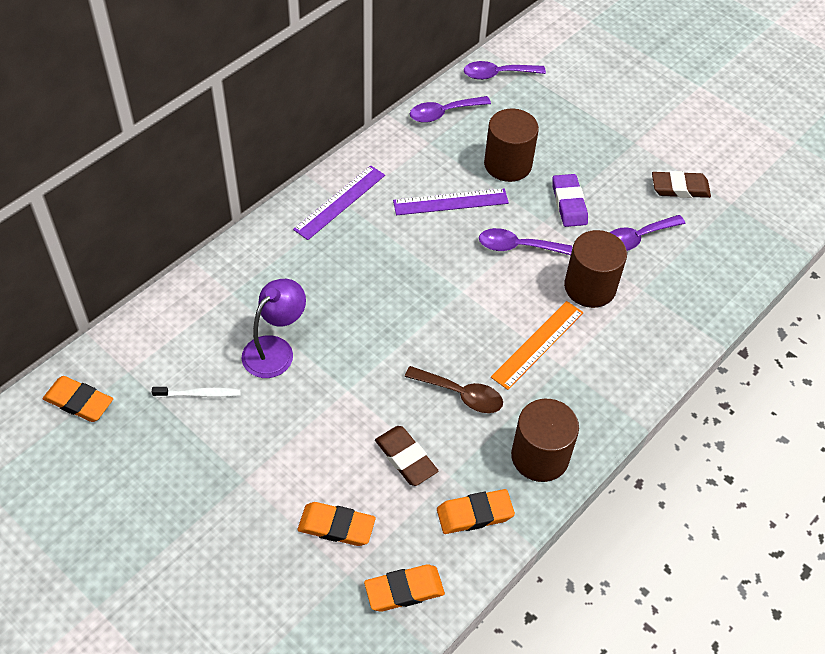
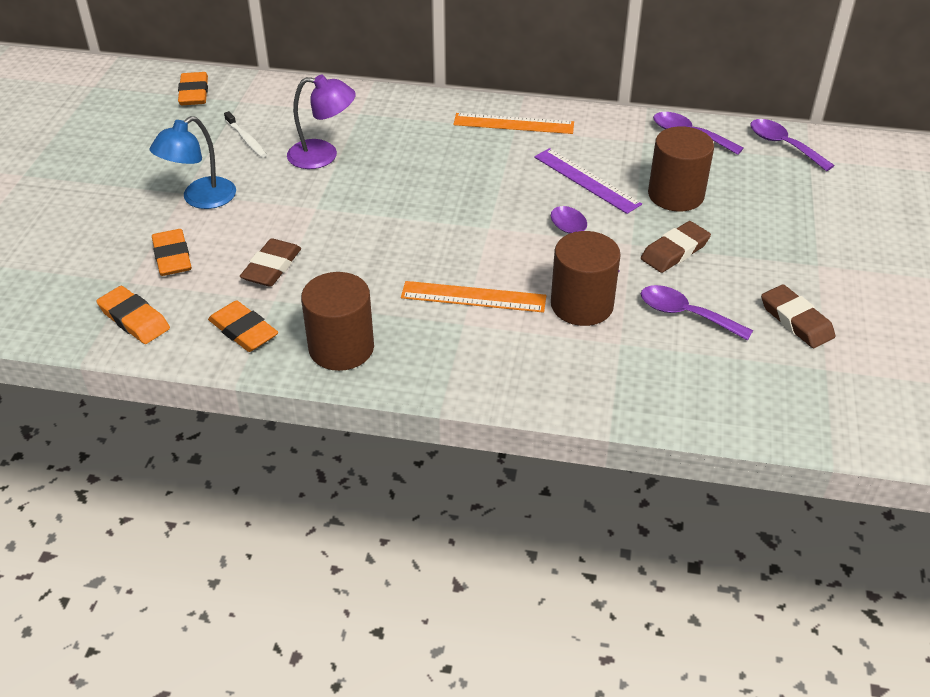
camera: 60 degrees right, 10 degrees down
purple ruler [293,165,385,240] -> orange ruler [453,113,574,134]
brown spoon [405,366,503,413] -> none
purple eraser [552,174,588,227] -> brown eraser [641,221,711,273]
none -> blue lamp [149,116,236,209]

